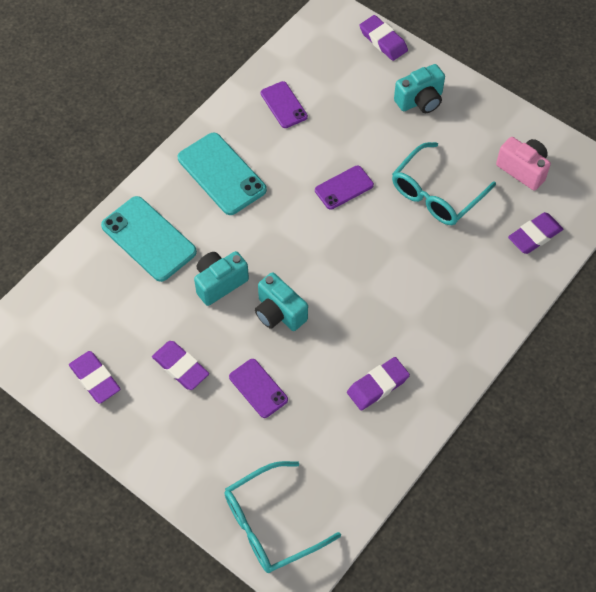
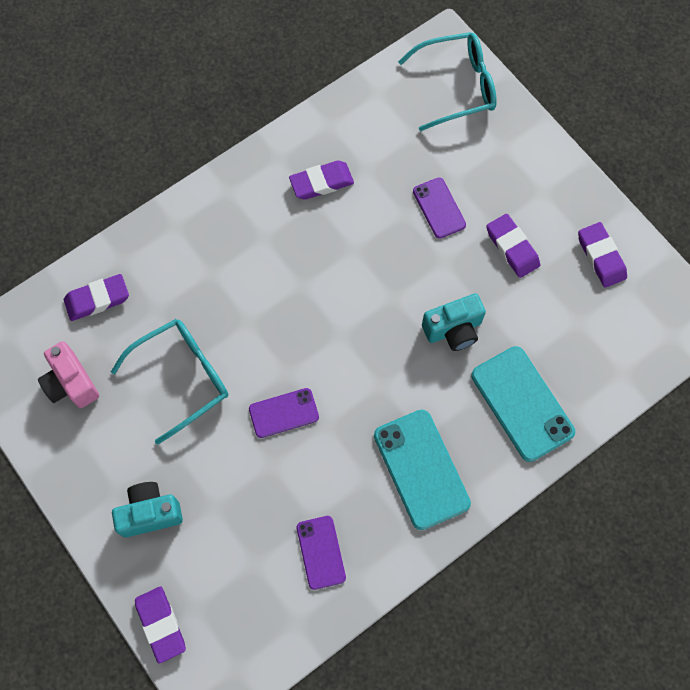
camera: 165 degrees left, 10 degrees up
turquoise camera [255,272,308,331] -> none

